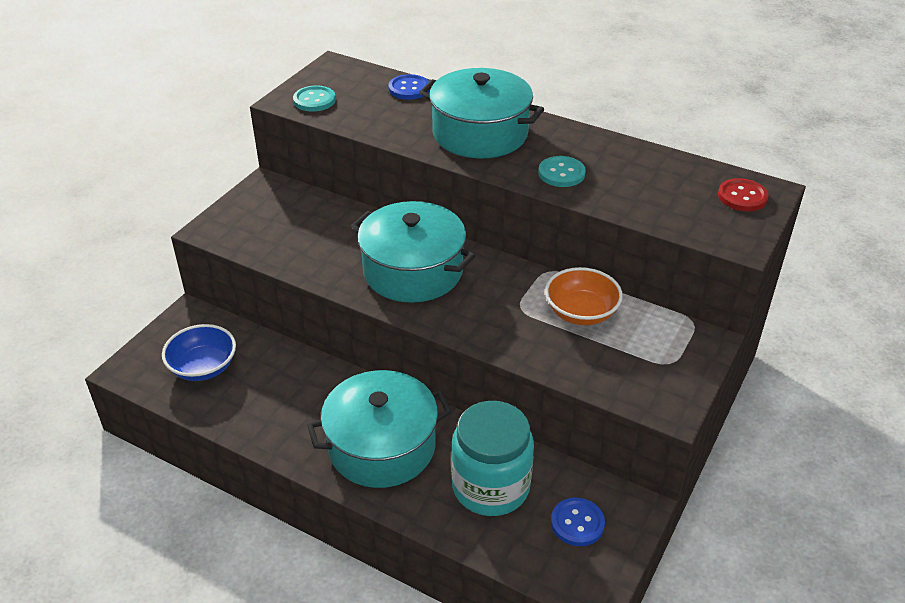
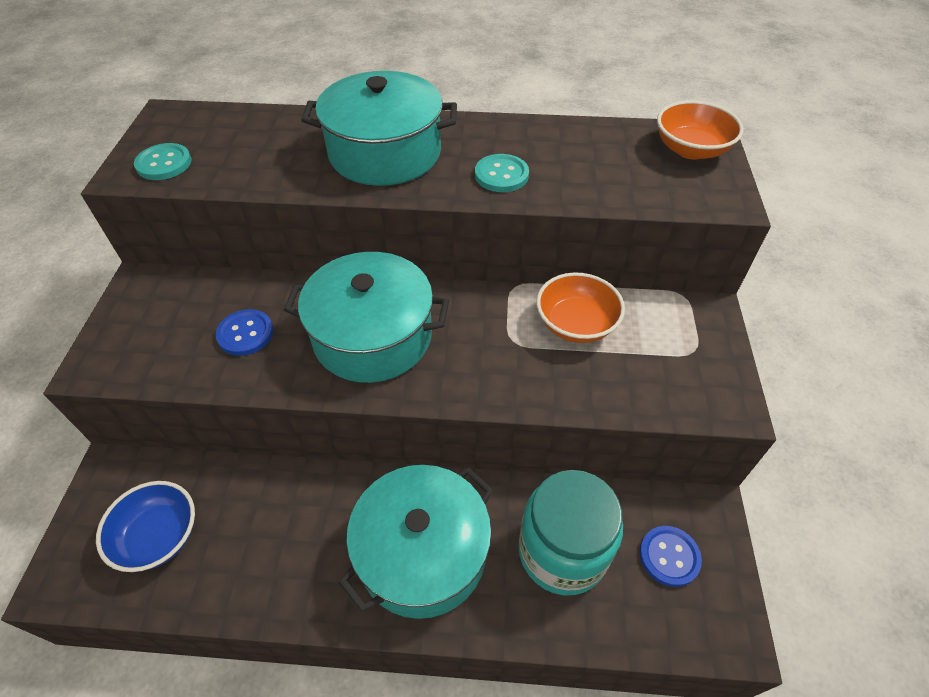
camera: 25 degrees left, 10 degrees up
blue button [388,74,430,100] -> blue button moved to [216,309,273,356]
red button [718,178,768,211] -> orange bowl [657,100,744,160]

